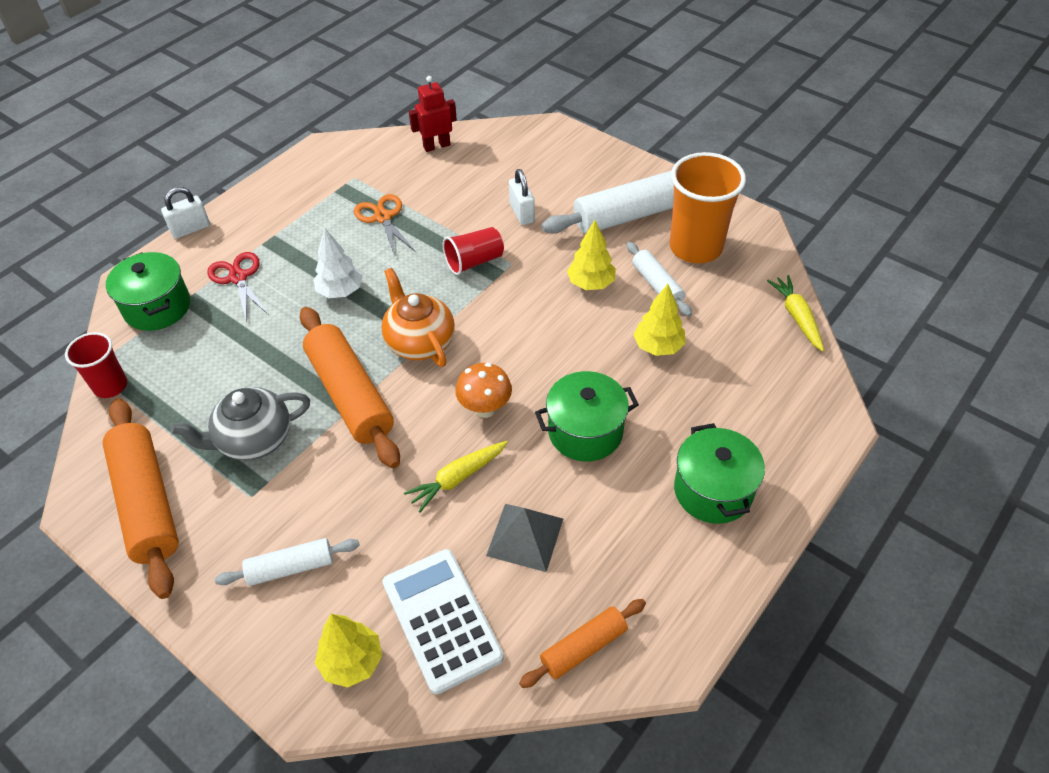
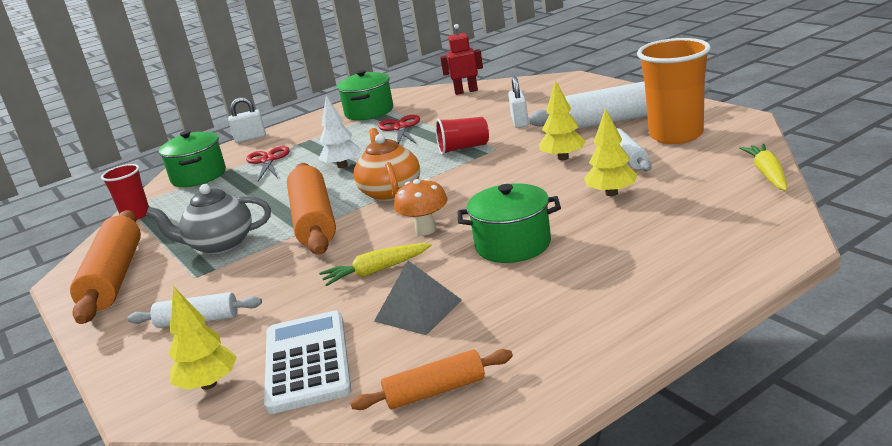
camera: 20 degrees right, 25 degrees down
orange scissors [354,194,415,256] -> red scissors [378,115,420,144]
green pot [674,423,765,524] -> green pot moved to [337,70,393,120]

